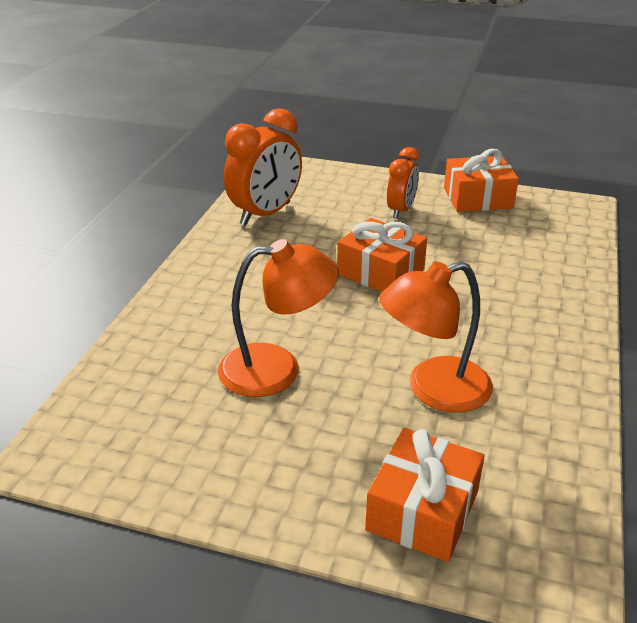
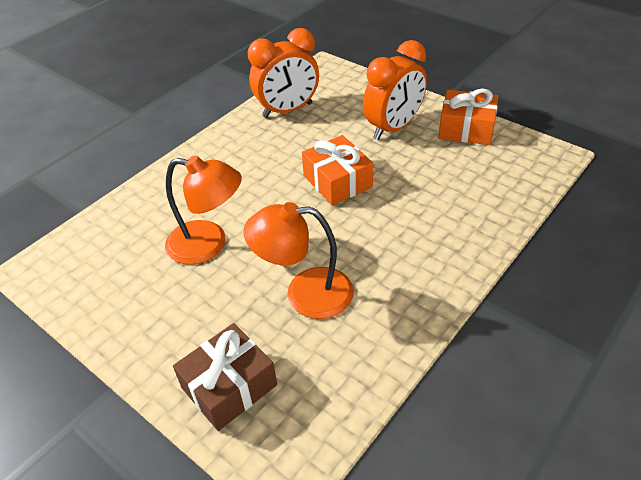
camera: 25 degrees right, 10 degrees up
orange gift [365,428,485,562] -> brown gift [173,323,277,431]
orange clock [387,147,420,219] -> orange clock [363,40,427,140], size x1.65

